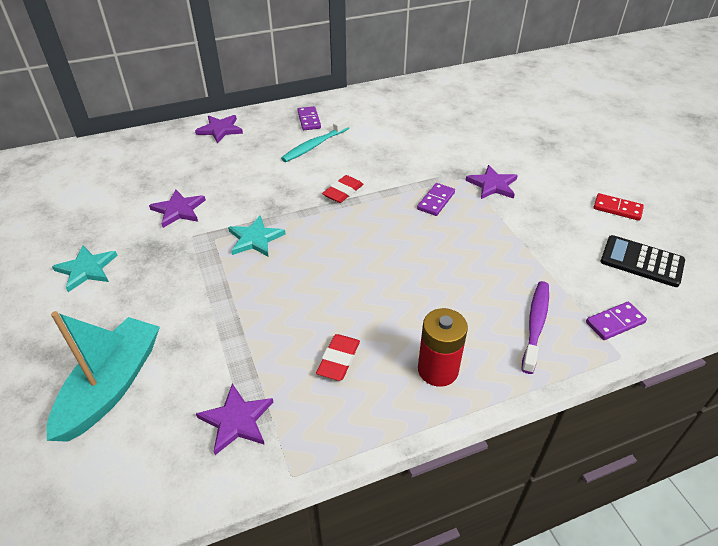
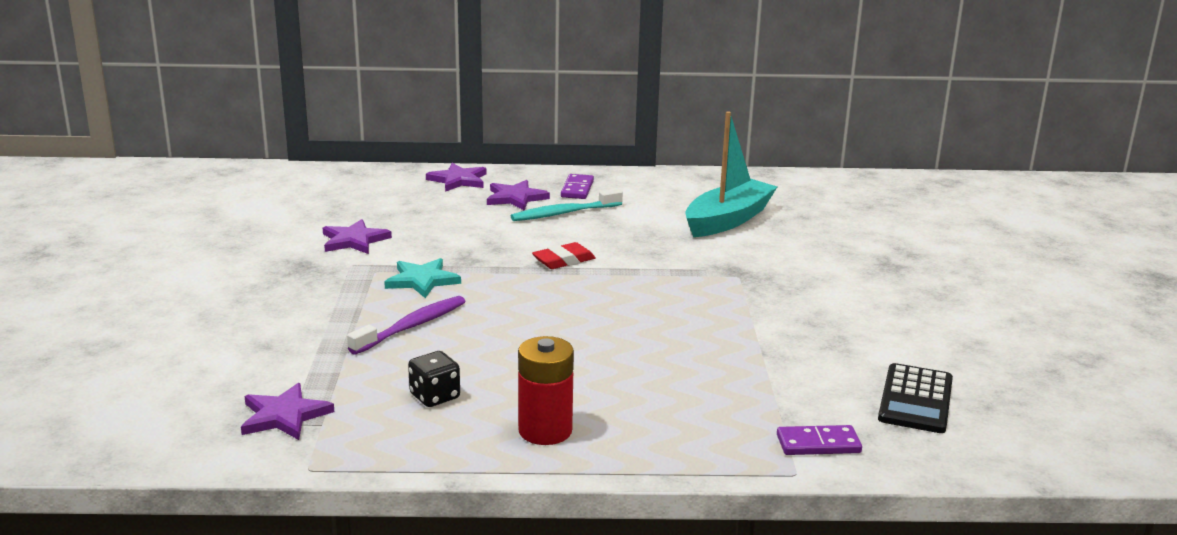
camera: 20 degrees right, 20 degrees down
turquoise boat [47,311,160,442] -> turquoise boat moved to [685,111,777,237]
turquoise star [52,245,118,292] -> none
red eraser [316,334,360,381] -> black dice [408,351,460,407]
purple domino [417,183,455,216] -> none
purple star [465,165,518,199] -> purple star moved to [487,180,550,211]
purple toothbrush [521,281,549,374] -> purple toothbrush moved to [347,296,466,355]
red domino [594,193,644,221] -> none
black calculator [600,235,685,287] -> black calculator turned 120 degrees counterclockwise [878,363,953,433]

